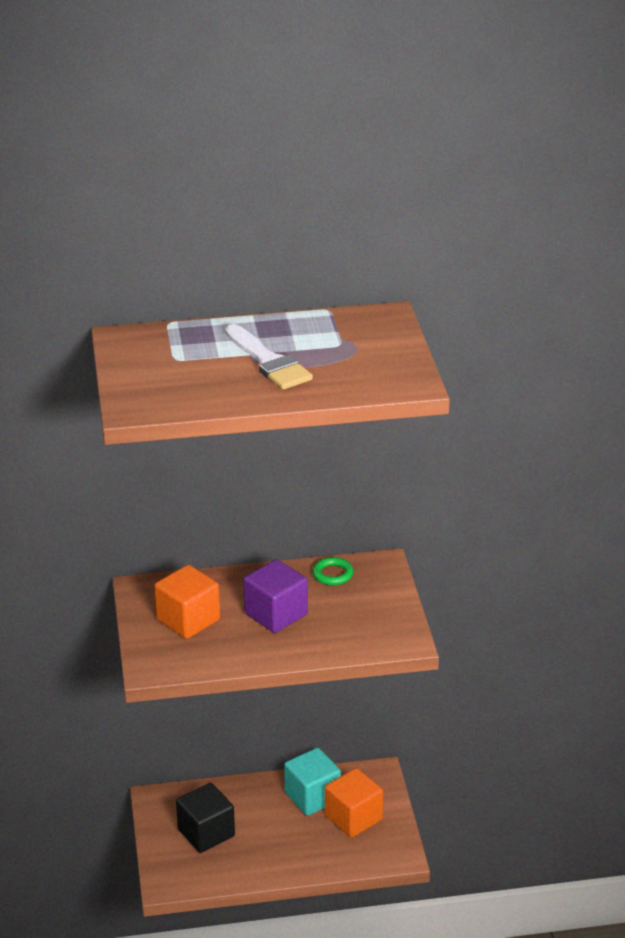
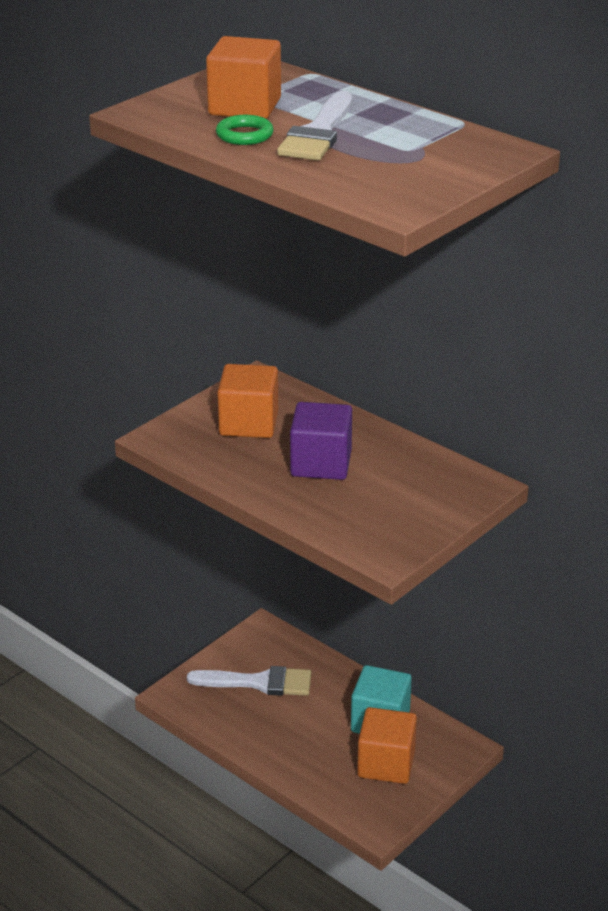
camera: 50 degrees right, 0 degrees up
black cube [176,783,235,853] -> white brush [187,666,311,696]
green ring [312,557,354,585] -> green ring moved to [216,115,274,145]
none -> orange cube [206,36,281,119]

